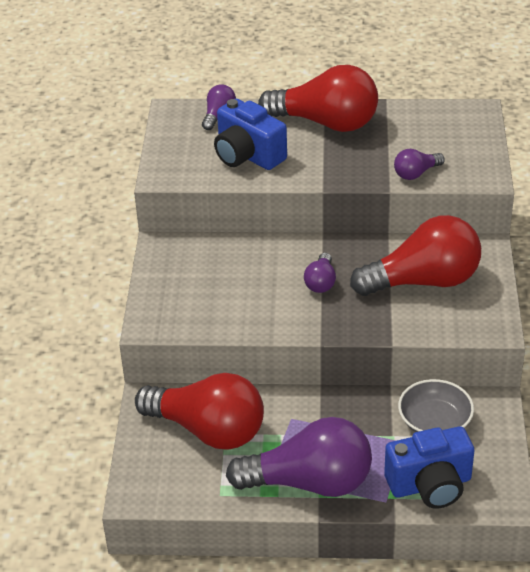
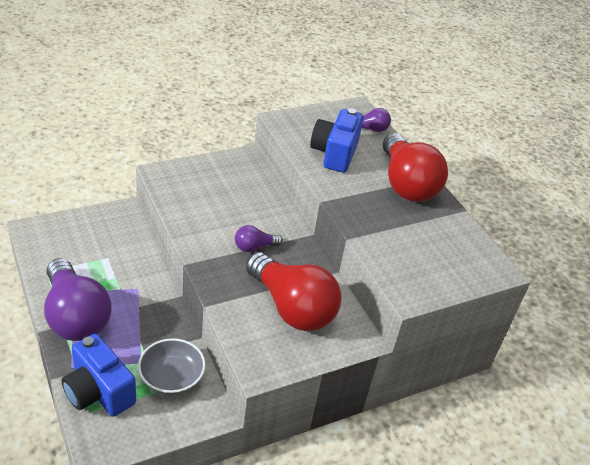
camera: 55 degrees right, 0 degrees up
red light bulb [135,373,264,449] -> none
purple light bulb [394,149,445,180] -> none

